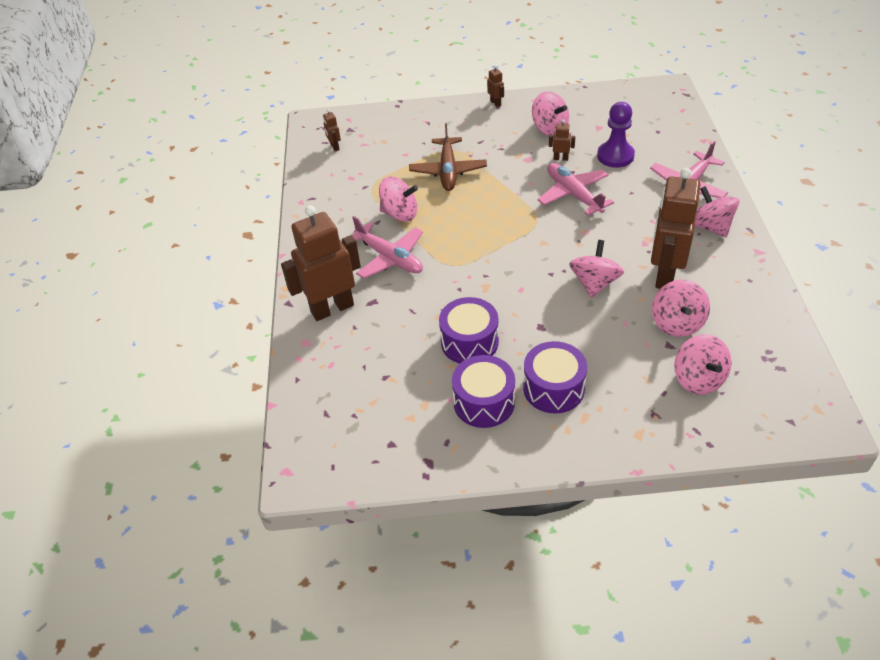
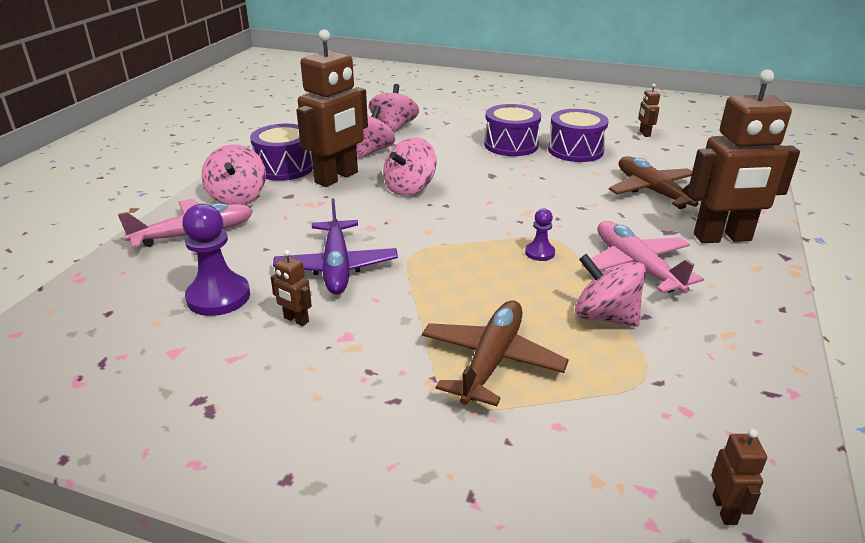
camera: 160 degrees left, 15 degrees down
purple drum [439,297,499,364] -> purple drum moved to [250,124,313,181]
brown robot [487,65,504,107] -> brown robot moved to [638,84,660,137]
pink spinning top [532,91,569,137] -> none
pink plane [538,163,614,216] -> purple plane [273,198,398,294]
none -> purple pawn [525,209,555,261]
none -> brown plane [609,156,702,209]

